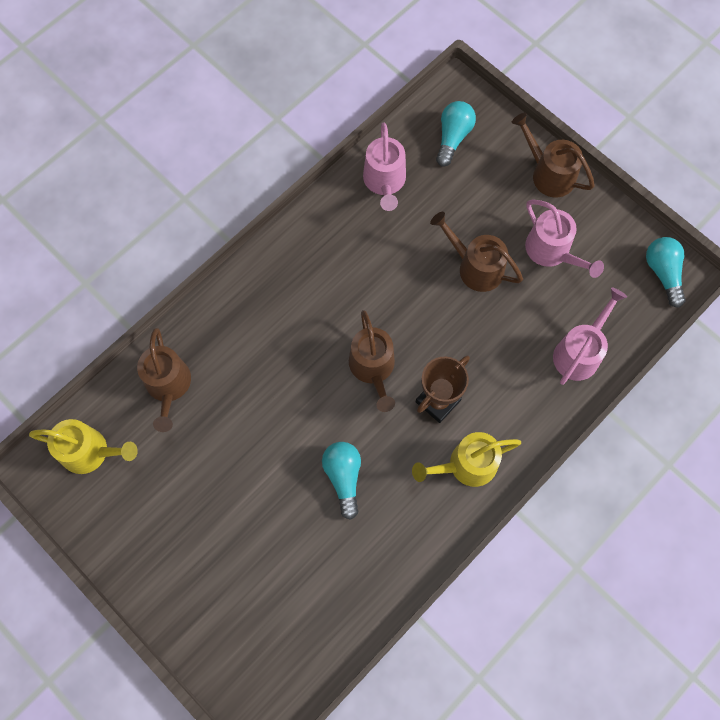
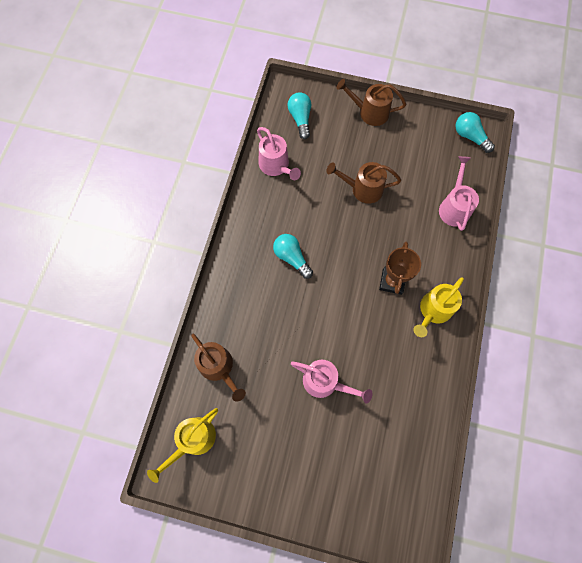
camera: 30 degrees left, 0 degrees up
yellow watering can [29,419,138,474] -> yellow watering can turned 150 degrees clockwise [147,408,218,483]
turquoise light bulb [322,442,361,520] -> turquoise light bulb moved to [273,234,313,279]
brown watering can [349,310,395,412] -> none
pink watering can [525,199,604,278] -> pink watering can moved to [291,360,372,404]

